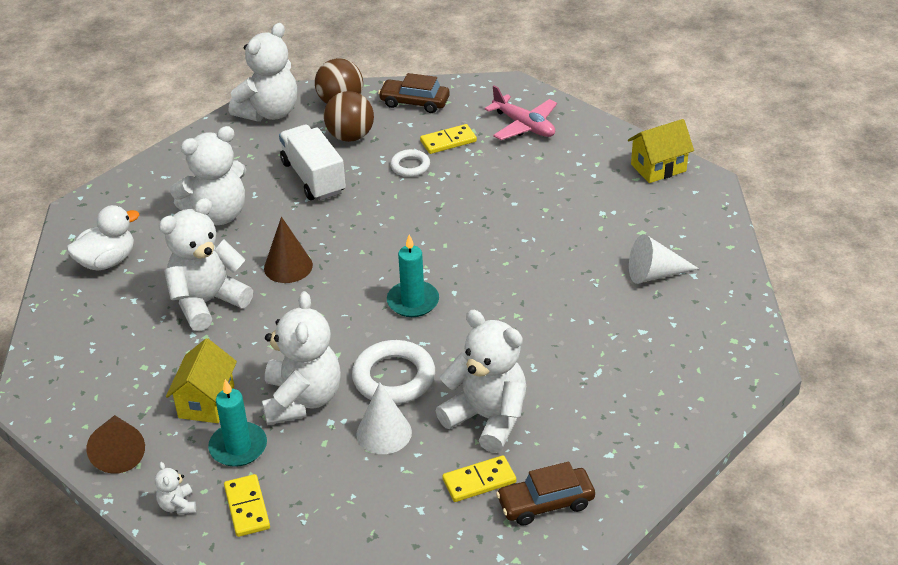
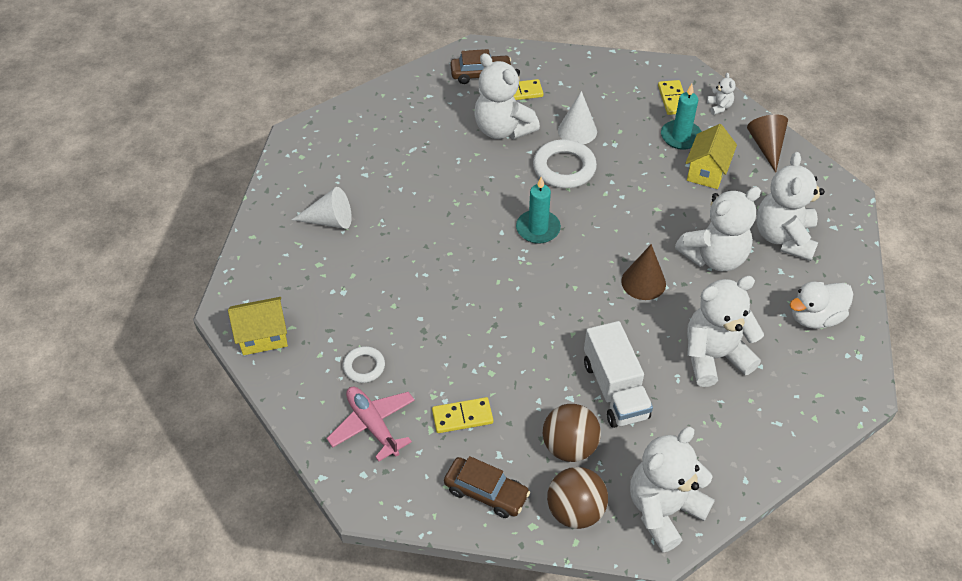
camera: 170 degrees left, 10 degrees up
white teddy bear [262,291,341,425] -> white teddy bear moved to [756,152,825,261]
white ring [390,149,430,177] -> white ring moved to [343,346,385,383]

